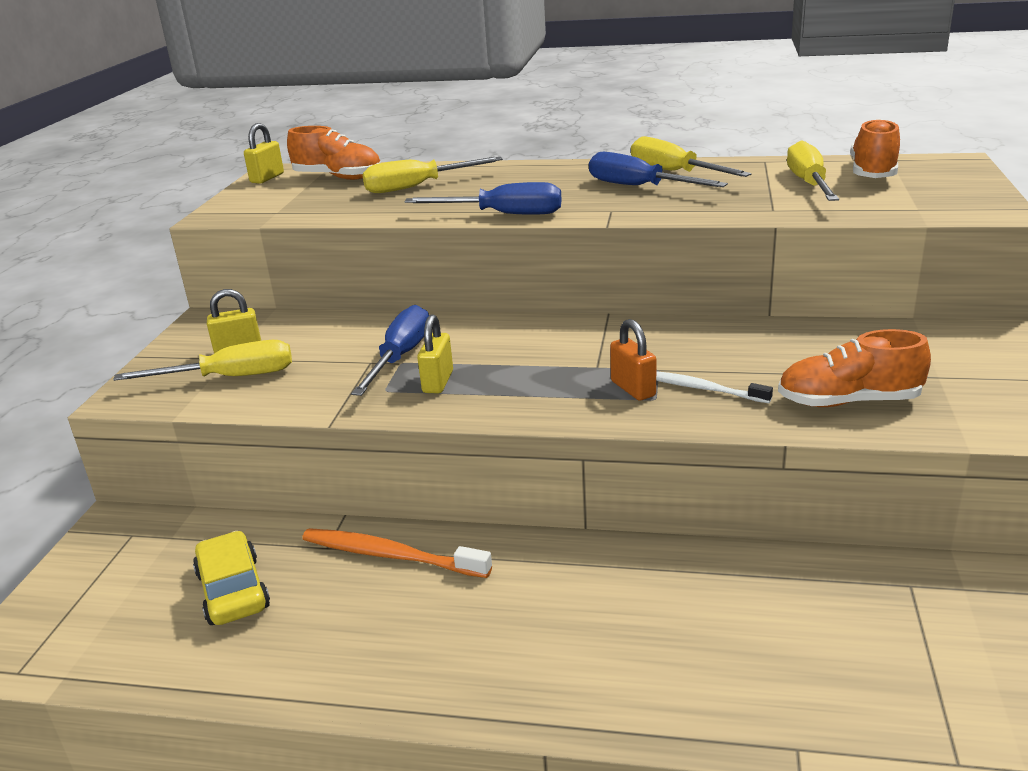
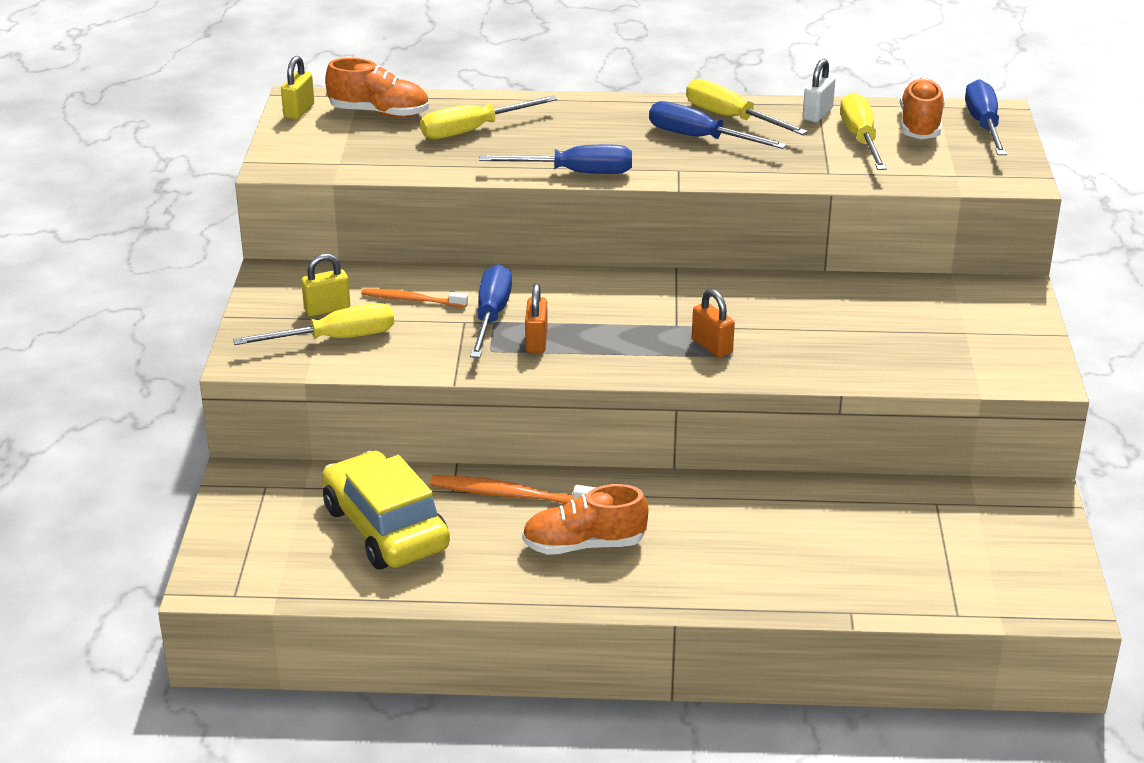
camera: 10 degrees left, 5 degrees up
yellow car [193,531,270,625] -> yellow car [322,451,450,569], size x1.57
yellow padlock [417,315,453,393] -> orange padlock [525,283,548,353]
white toothbrush [656,371,773,403] -> none
orange shoe [778,329,931,407] -> orange shoe moved to [522,484,648,555]
none -> orange toothbrush [361,288,468,307]
none -> white padlock [803,59,835,122]
none -> blue screwdriver [965,79,1007,155]

